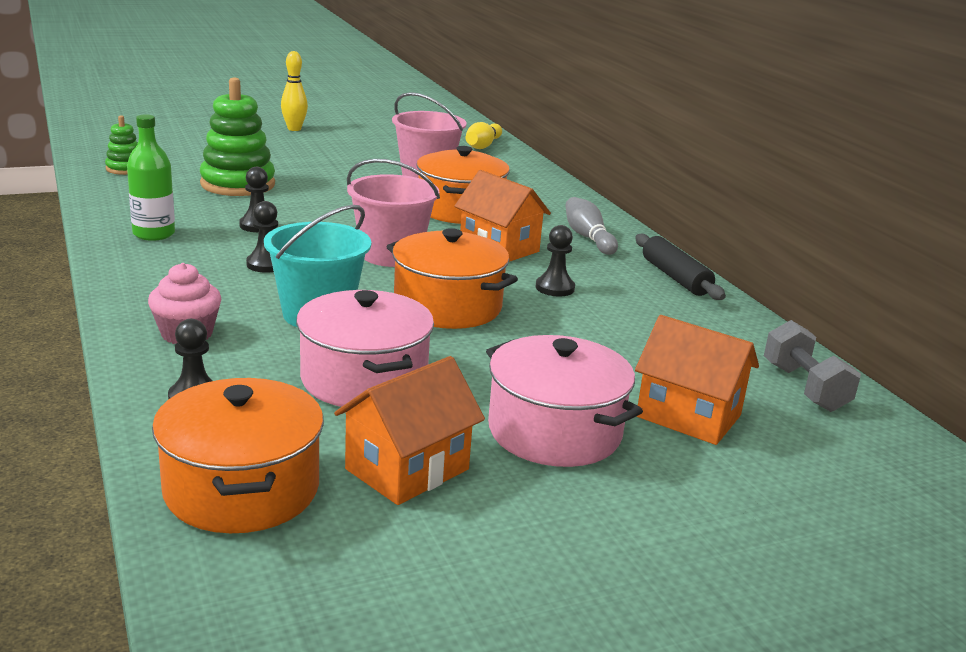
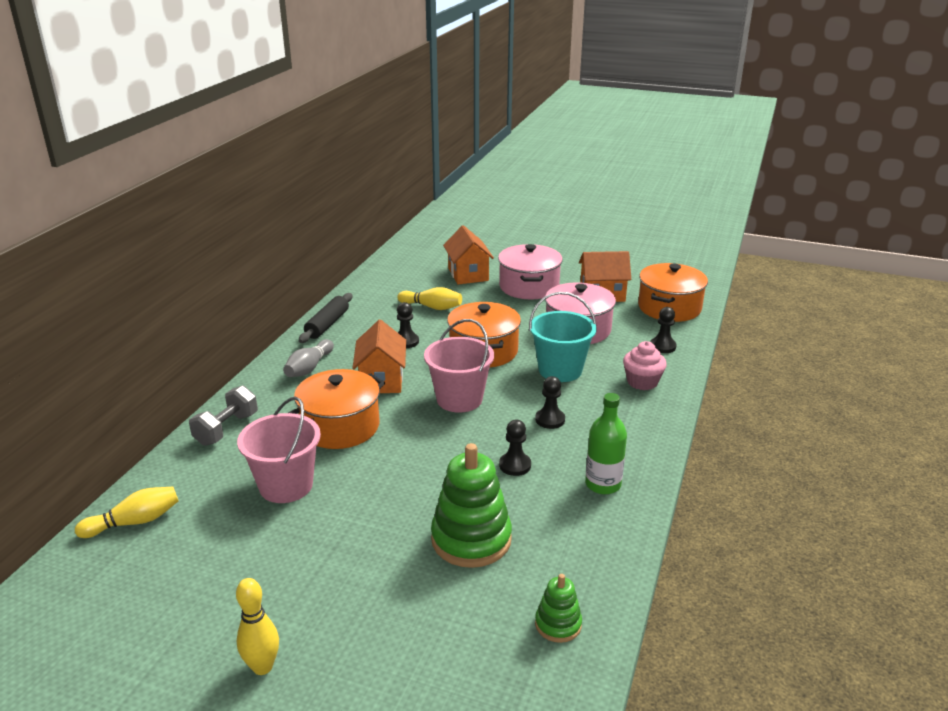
camera: 135 degrees left, 5 degrees up
grey dumbbell [764,320,861,412] -> grey dumbbell moved to [189,385,258,446]
none -> yellow bowling pin [397,287,462,310]

